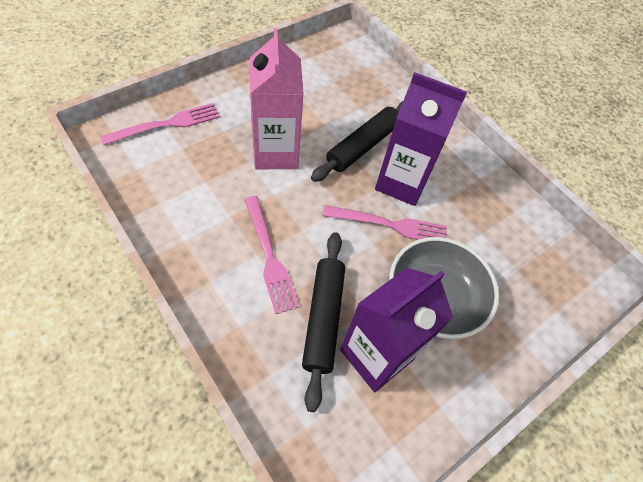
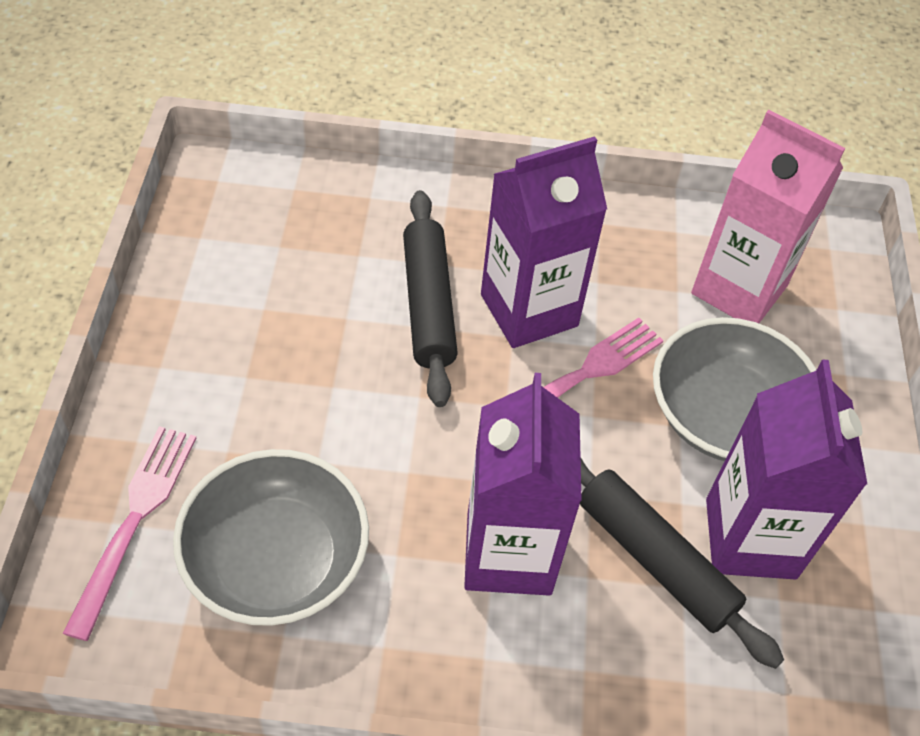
camera: 45 degrees left, 5 degrees down
pink fork [244,196,299,314] -> purple carton [464,373,582,596]
pink carton [250,28,304,169] -> pink carton moved to [691,110,845,323]
none -> grey bowl [173,449,369,626]

